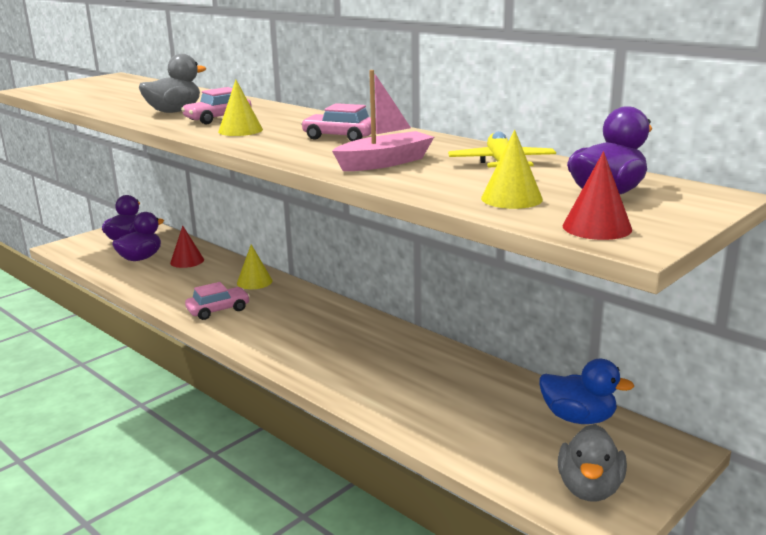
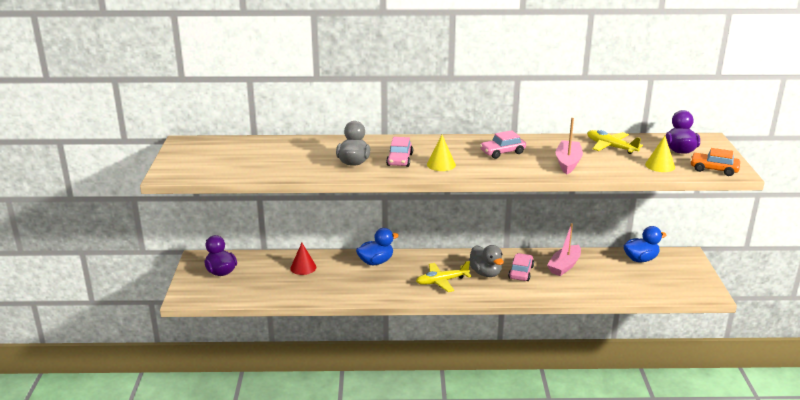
camera: 45 degrees left, 5 degrees up
purple duck [112,212,164,261] -> none
pink car [185,282,250,320] -> pink car moved to [508,253,534,281]
yellow cone [237,244,272,289] -> blue duck [356,228,399,265]
grey duck [558,424,627,502] -> grey duck moved to [468,245,504,277]
red cone [563,151,632,240] -> orange car [690,148,740,176]
none -> yellow plane [416,261,472,292]
none -> pink boat [547,223,581,276]

